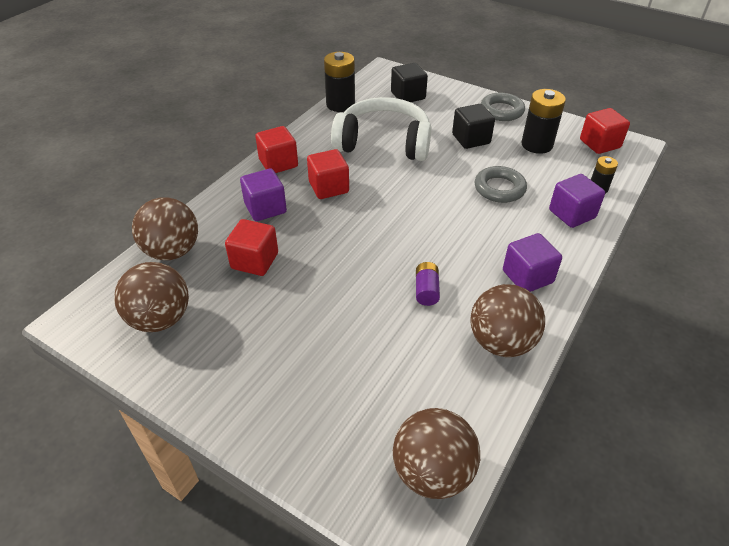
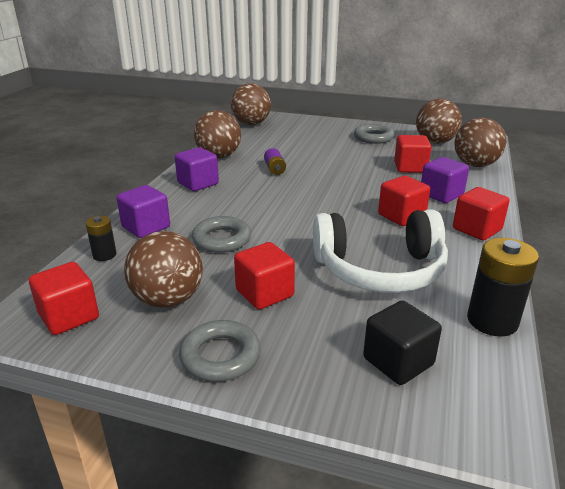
camera: 165 degrees right, 15 degrees down
black cube [452,104,495,149] -> red cube [234,242,295,310]
black battery [521,89,566,154] -> brown ball [124,231,203,308]
none -> grey ring [354,124,394,144]

